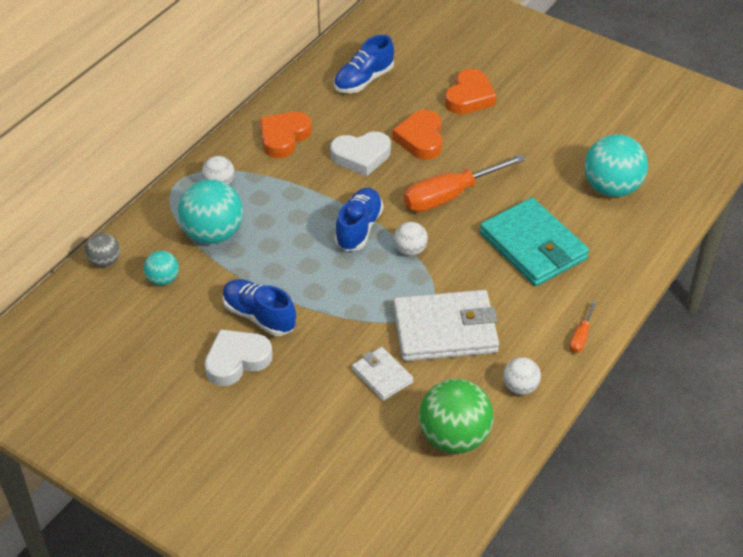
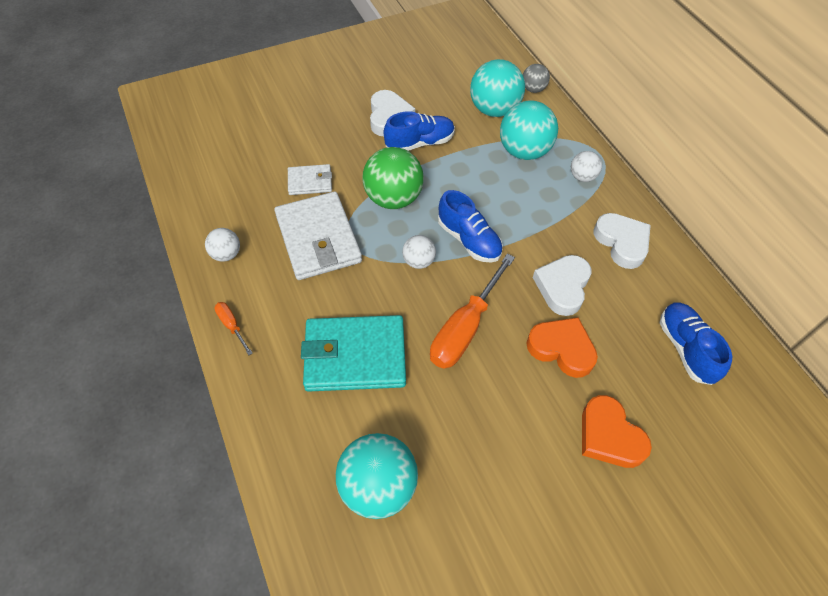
camera: 120 degrees right, 10 degrees up
turquoise ball [144,251,179,285] -> turquoise ball [470,59,525,117], size x1.91
orange heart [260,111,311,158] -> white heart [594,213,651,269]
white wallet [393,290,499,361] -> white wallet turned 45 degrees counterclockwise [274,191,362,280]
orange screwdriver [404,154,526,212] -> orange screwdriver turned 150 degrees counterclockwise [430,254,515,369]
green ball [419,379,493,454] -> green ball moved to [362,147,424,209]

